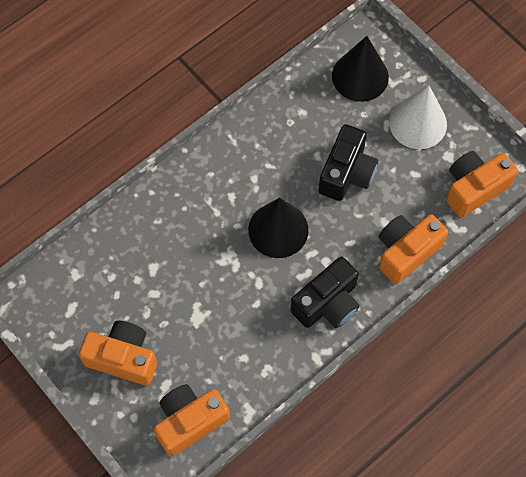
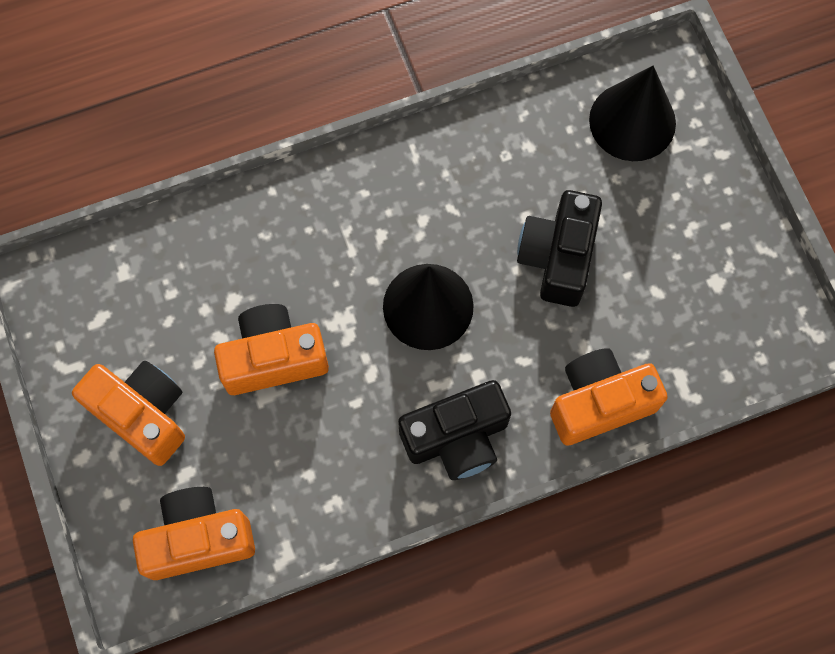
camera: 20 degrees right, 5 degrees up
black camera [318,124,378,201] -> black camera turned 150 degrees clockwise [517,190,602,307]
white cone [389,85,447,149] -> none
orange camera [446,151,518,217] -> orange camera moved to [214,304,329,395]

